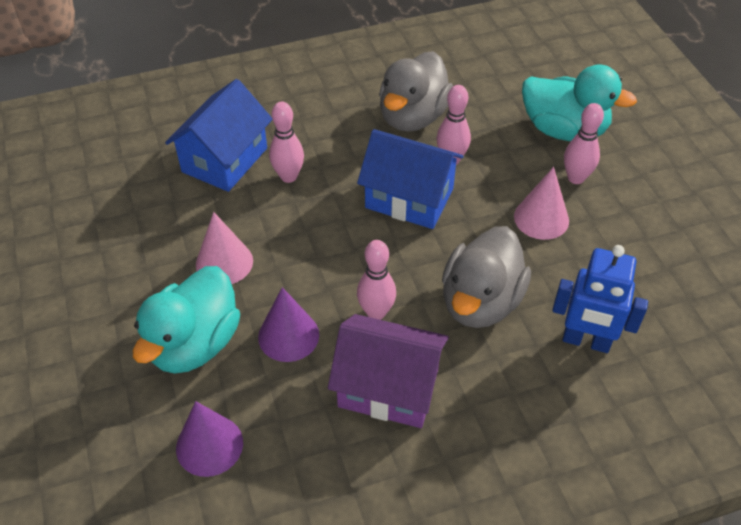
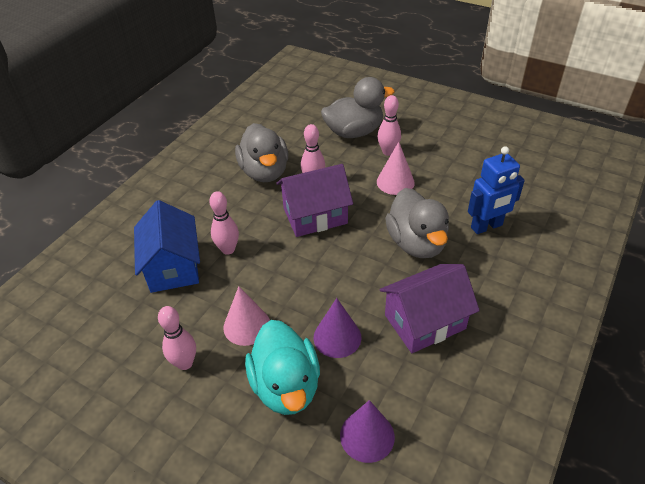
camera: 40 degrees left, 5 degrees down
blue house [357,129,463,229] -> purple house [276,164,353,237]
pink bowling pin [357,240,396,320] -> pink bowling pin moved to [158,306,196,370]
turquoise duck [522,64,637,141] -> grey duck [321,77,395,138]

